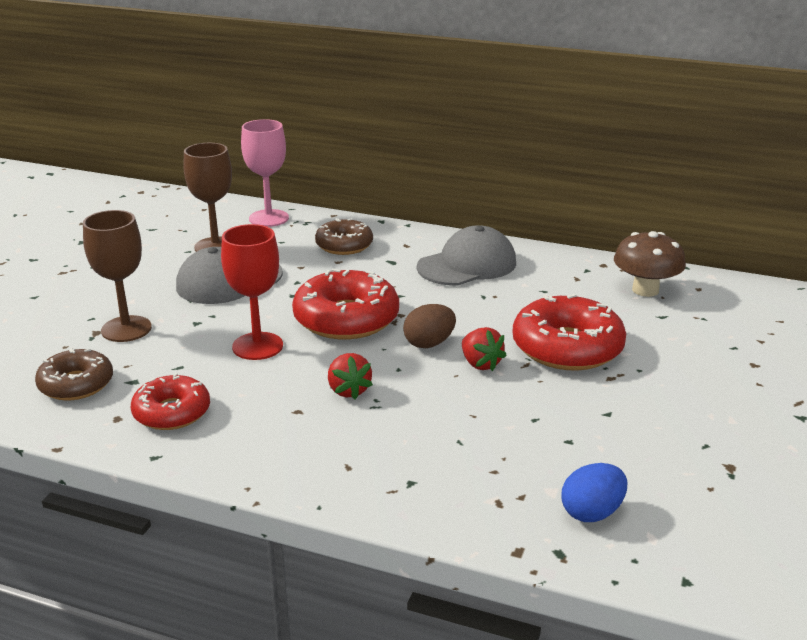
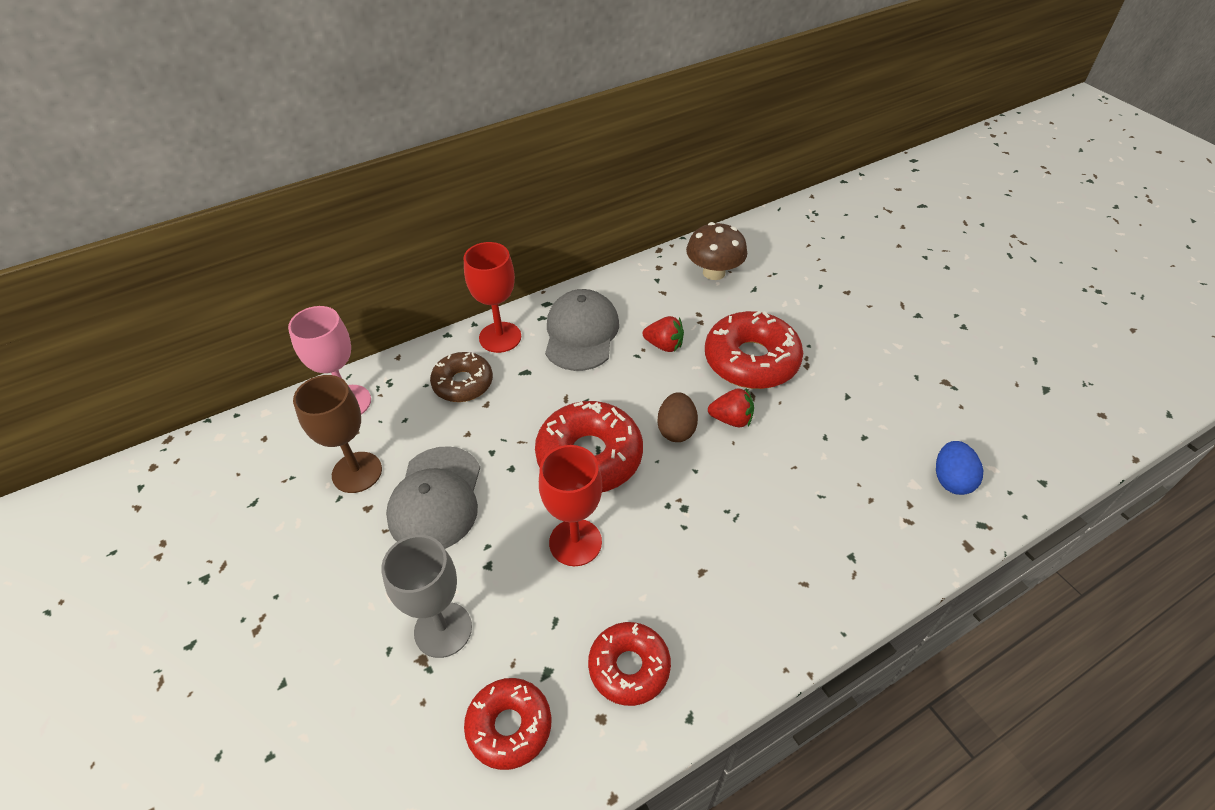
camera: 50 degrees left, 20 degrees up
brown donut [35,347,113,401] -> red donut [464,678,551,770]
brown goblet [83,210,152,342] -> grey goblet [381,535,472,658]
red strawberry [328,353,373,399] -> red strawberry moved to [643,316,684,352]
none -> red goblet [464,242,521,353]

